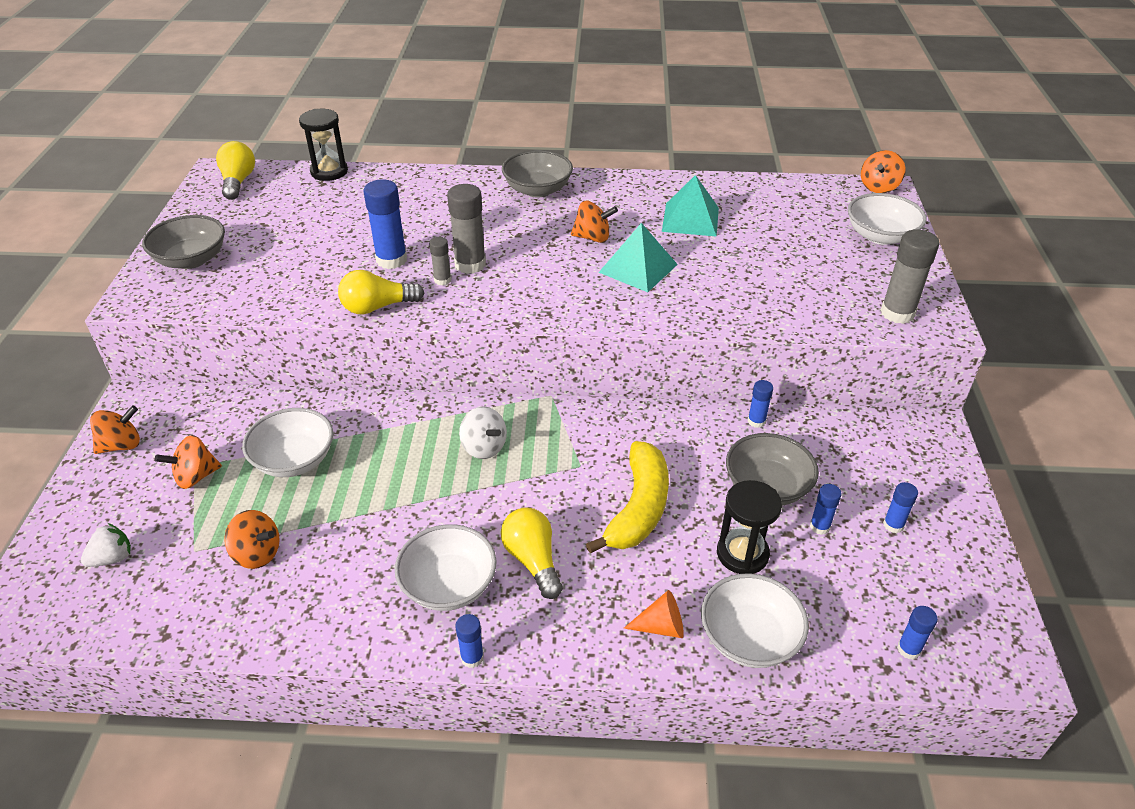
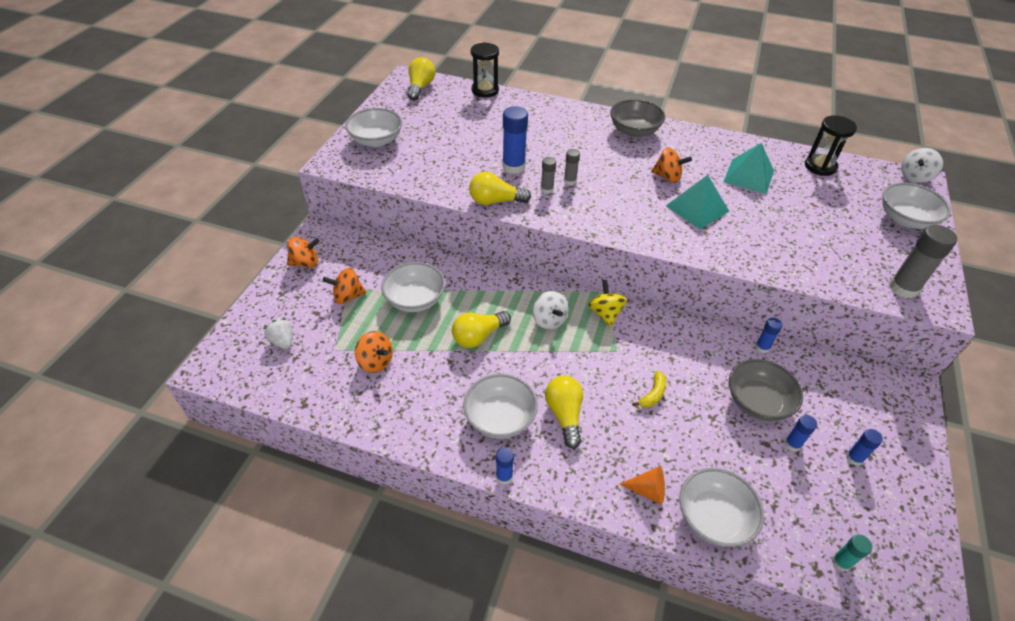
camera: 15 degrees right, 5 degrees up
white strawberry [81,523,131,567] -> white strawberry turned 105 degrees counterclockwise [264,318,293,350]
grey bowl [142,215,225,269] -> white bowl [345,108,402,147]
grey glue stick [447,184,486,274] -> grey glue stick [564,149,580,185], size x0.55
yellow banana [586,441,669,554] -> yellow banana [632,371,666,408], size x0.45
black hourglass [717,480,782,574] -> black hourglass moved to [805,115,857,176]
orange spinning top [861,150,906,193] -> white spinning top [901,148,943,183]
blue glue stick [897,606,938,660] -> turquoise glue stick [832,535,872,572]
none -> yellow light bulb [452,311,511,348]
none -> yellow spinning top [588,280,627,327]

